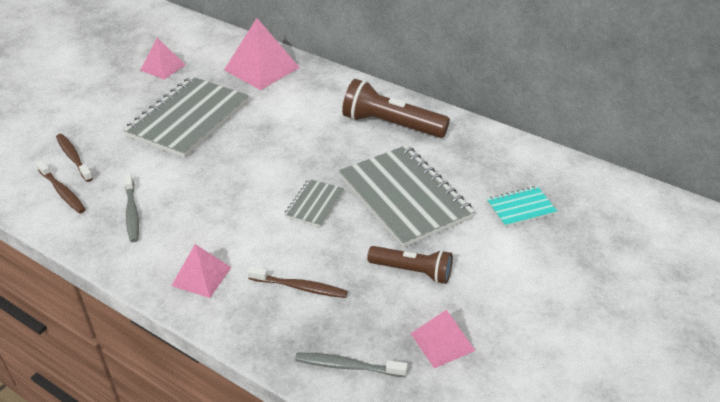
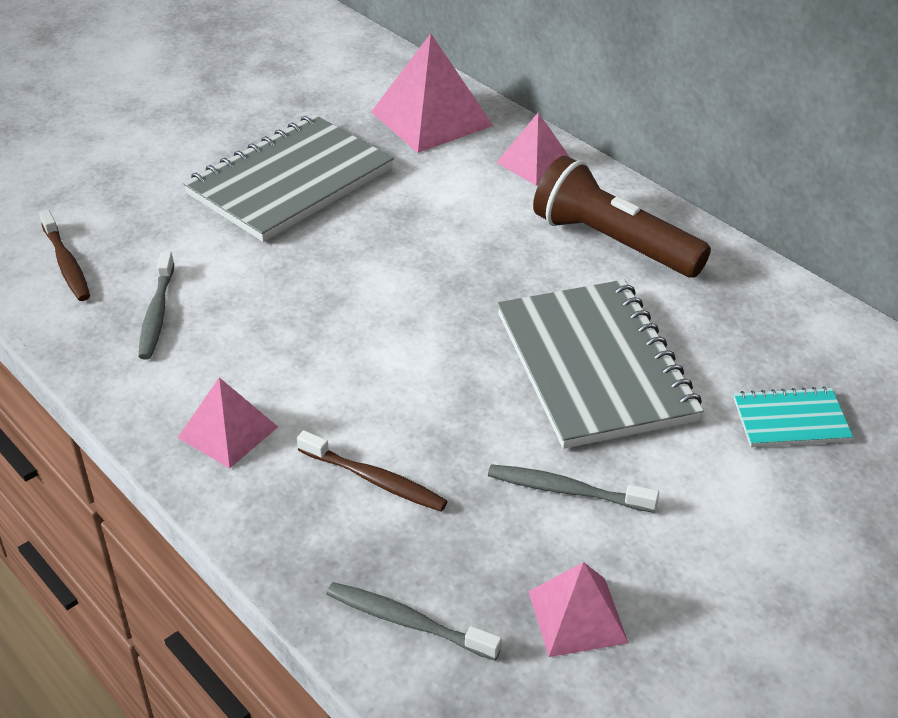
camera: 15 degrees right, 0 degrees up
brown toothbrush [56,134,93,182] -> none
pink pyramid [140,38,186,80] -> pink pyramid moved to [496,112,570,186]
grey notebook [284,179,344,227] -> none
brown flashlight [367,246,453,284] -> grey toothbrush [488,464,659,513]

